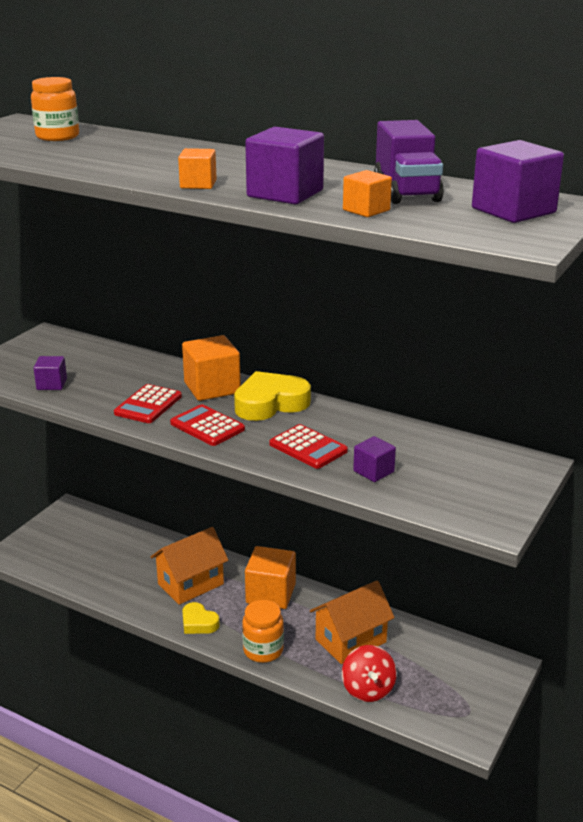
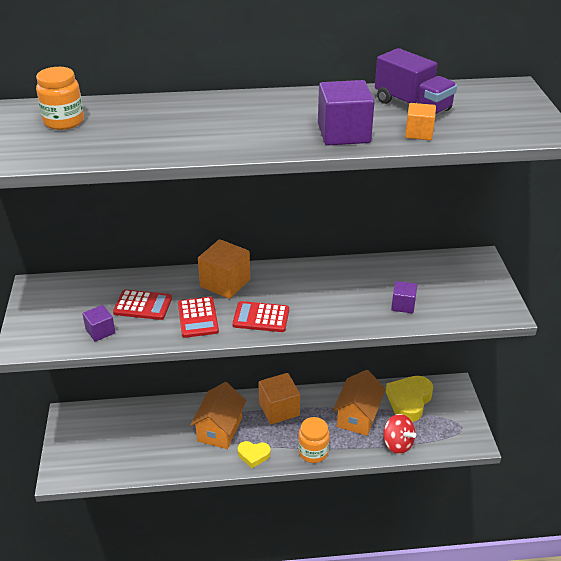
camera: 35 degrees left, 10 degrees up
orange cube [178,148,217,189] -> none
yellow heart [234,371,311,421] -> yellow heart moved to [386,376,433,422]
red calculator [269,424,348,469] -> red calculator moved to [113,290,172,320]
purple cube [472,140,564,223] -> none

